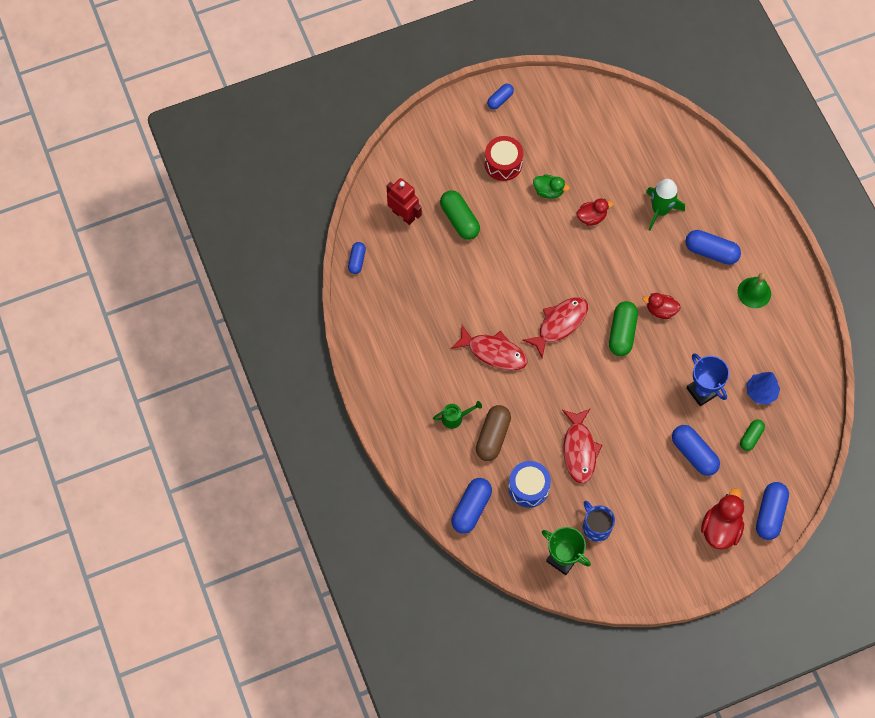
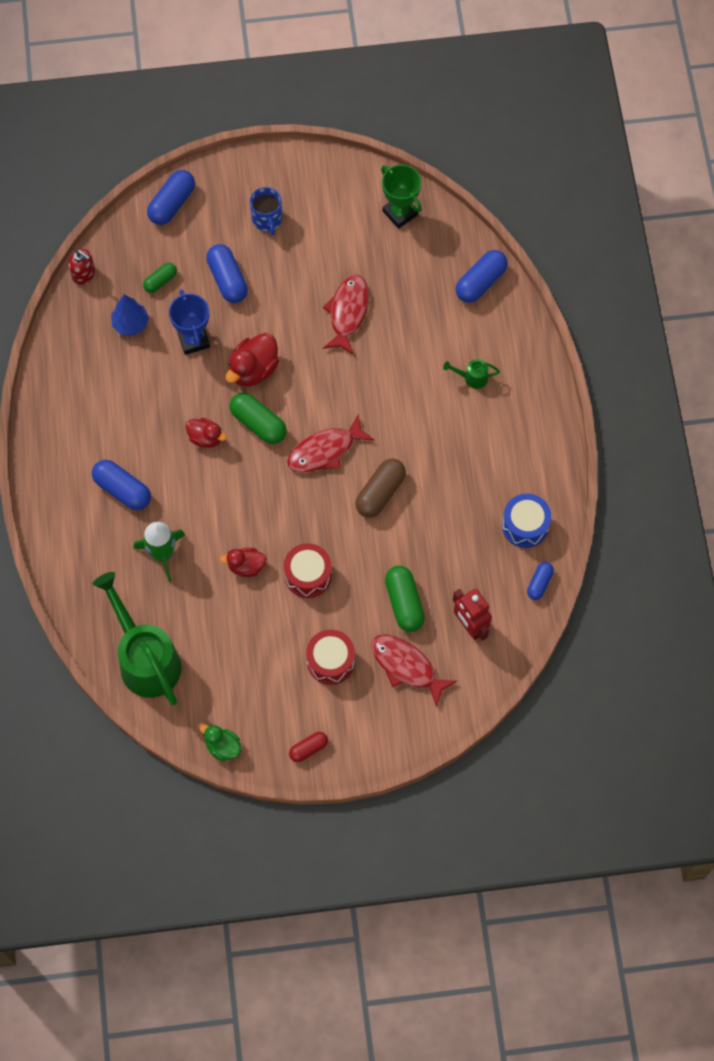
camera: 165 degrees left, 0 degrees up
red fish [451,325,528,371] -> red fish moved to [371,634,457,707]
brown capsule [476,405,511,461] -> brown capsule moved to [355,458,406,518]
blue capsule [487,84,514,110] -> red capsule [289,732,328,762]
blue drum [508,461,551,508] -> blue drum moved to [502,494,551,548]
green duck [533,174,570,199] -> green duck moved to [199,724,241,761]
blue mug [583,501,615,542] -> blue mug moved to [250,187,283,236]
green capsule [609,301,638,356] -> green capsule turned 75 degrees counterclockwise [230,392,287,444]
red duck [701,488,744,550] -> red duck moved to [225,333,279,387]
green bell [738,273,771,308] -> none
none -> red soap dispenser [68,249,95,285]
none -> green watering can [93,572,181,705]
none -> red drum [284,543,332,598]

